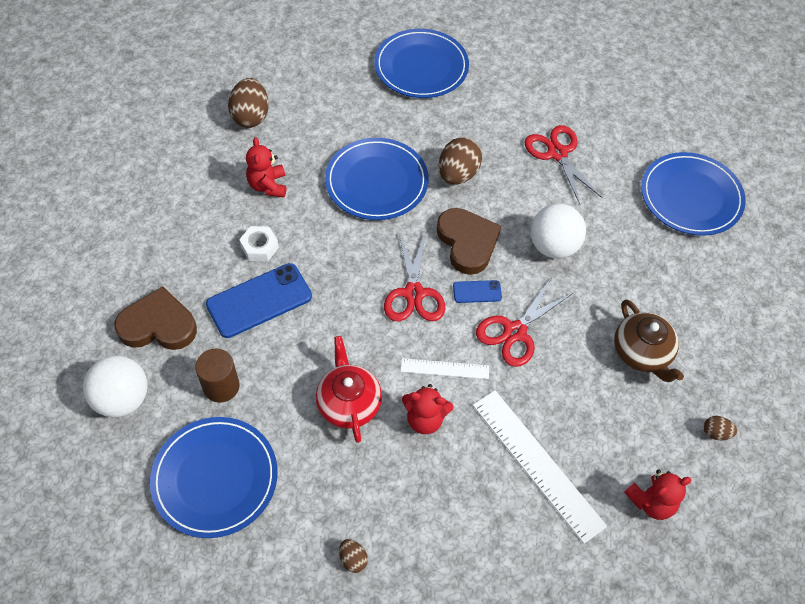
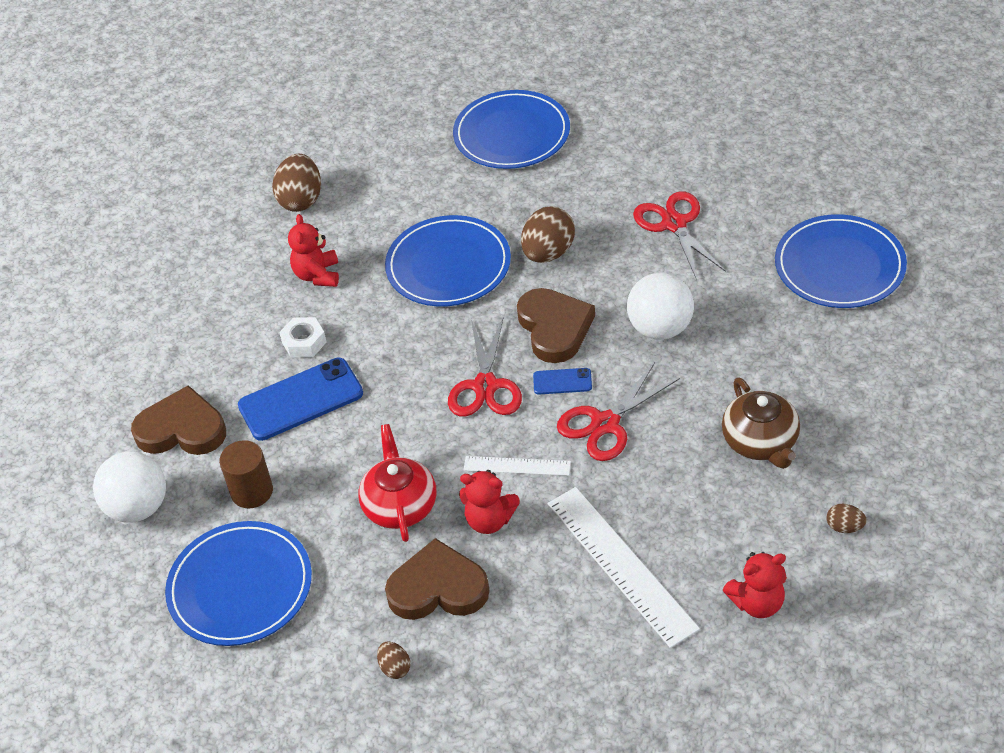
camera: 10 degrees right, 10 degrees down
none -> brown heart [385,538,490,620]

